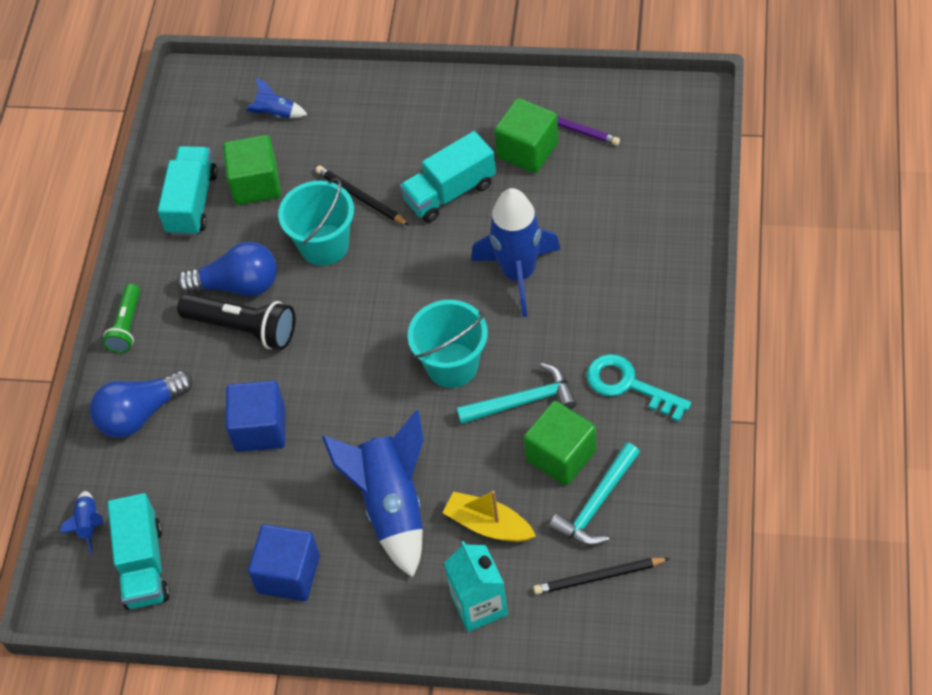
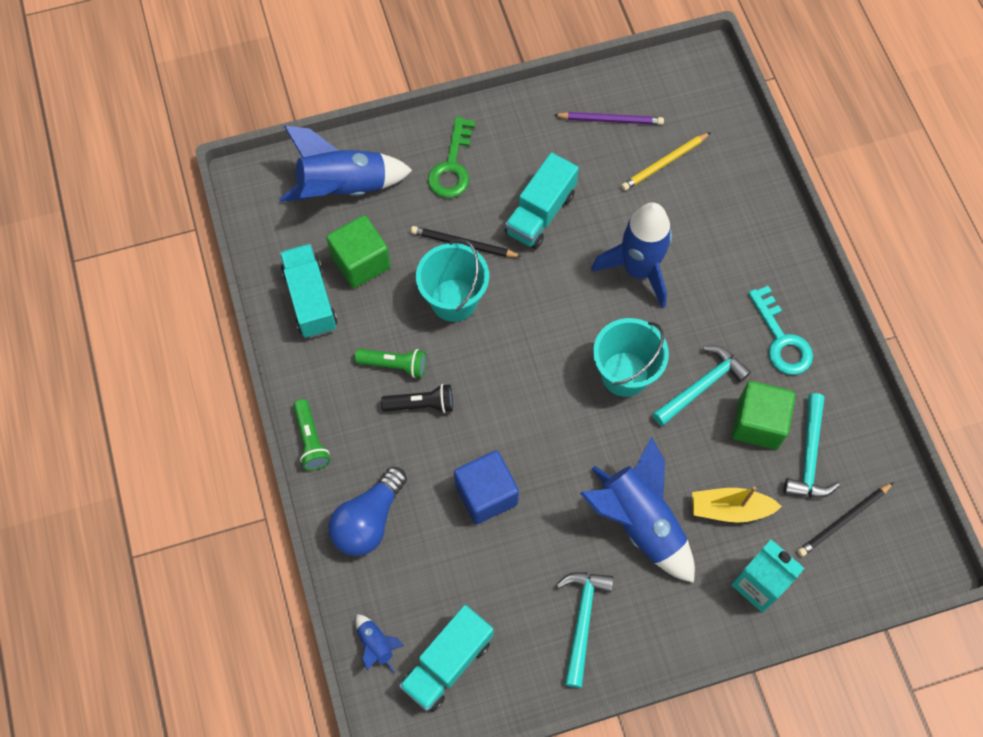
camera: 30 degrees left, 10 degrees up
turquoise truck [107,493,170,609] -> turquoise truck turned 75 degrees clockwise [399,605,493,712]
blue light bulb [177,242,277,296] -> green flashlight [355,349,426,378]
black flashlight [177,293,295,350] -> black flashlight [381,384,453,413], size x0.63
blue rocket [246,77,308,118] -> blue rocket [279,126,412,202], size x2.23
blue cube [248,524,320,601] -> turquoise hammer [556,572,613,688]
green cube [494,98,558,173] -> none
turquoise key [587,354,691,422] -> turquoise key turned 120 degrees counterclockwise [748,286,813,375]
none -> green key [428,117,475,198]
none -> yellow pencil [621,132,711,191]

